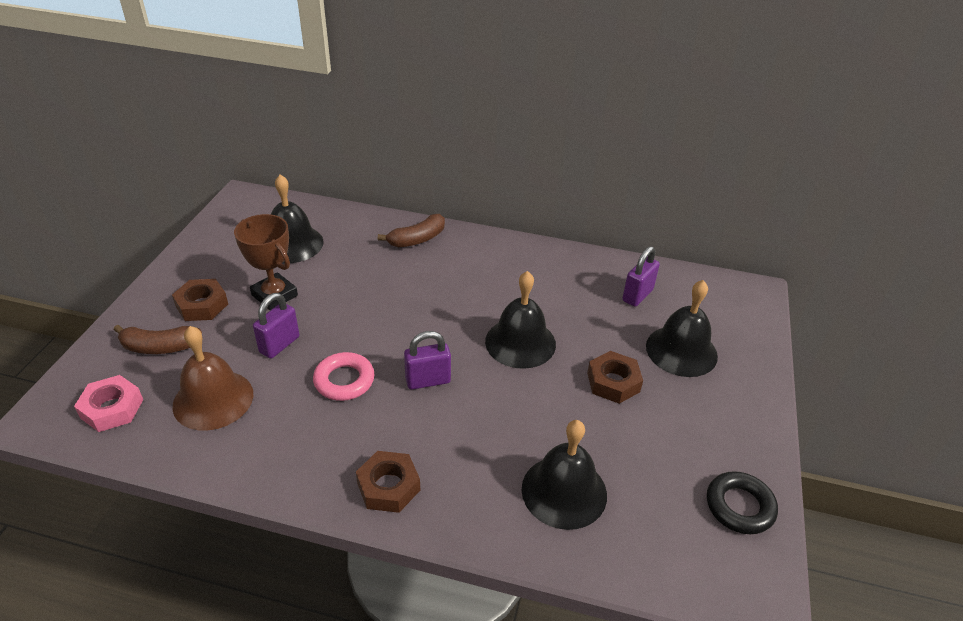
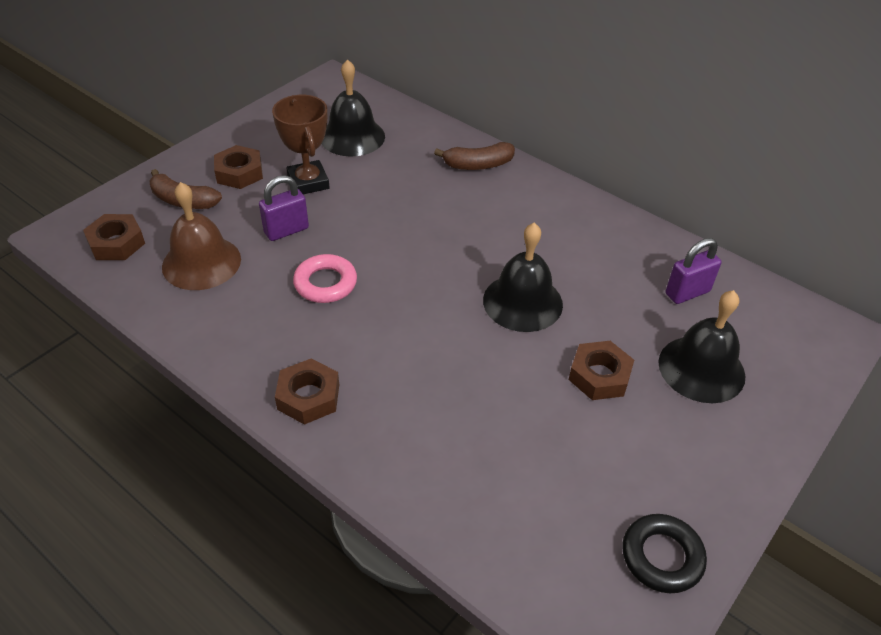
camera: 25 degrees right, 5 degrees up
pink nut [74,375,143,432] -> brown nut [83,214,145,260]
purple padlock [404,331,451,390] -> none
black bell [522,420,607,530] -> none

